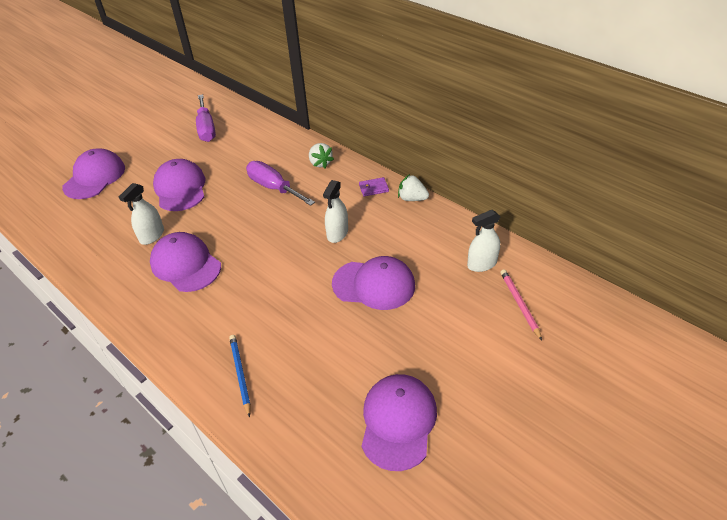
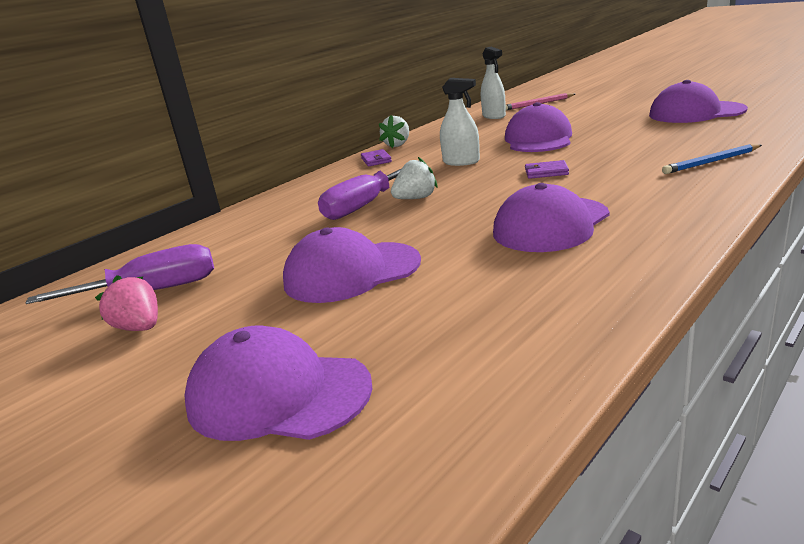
camera: 90 degrees left, 20 degrees down
white spray bottle [119,183,164,245] -> none
white strawberry [309,143,334,168] -> white strawberry moved to [391,157,438,199]
none -> pink strawberry [95,275,158,331]
none -> purple wallet [525,160,569,179]

